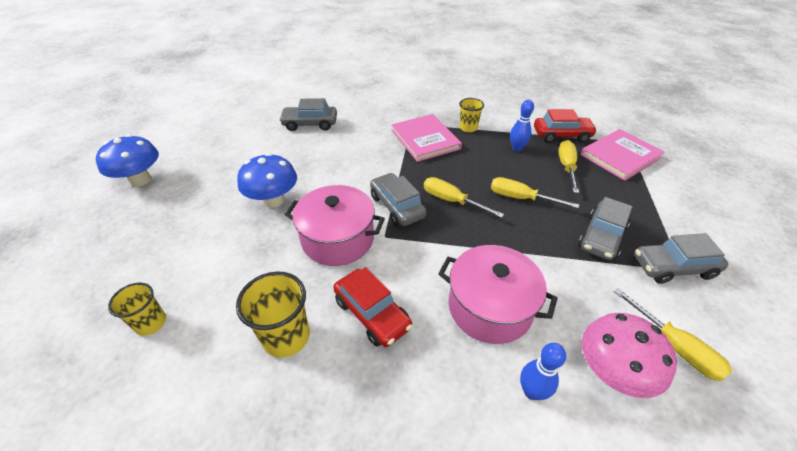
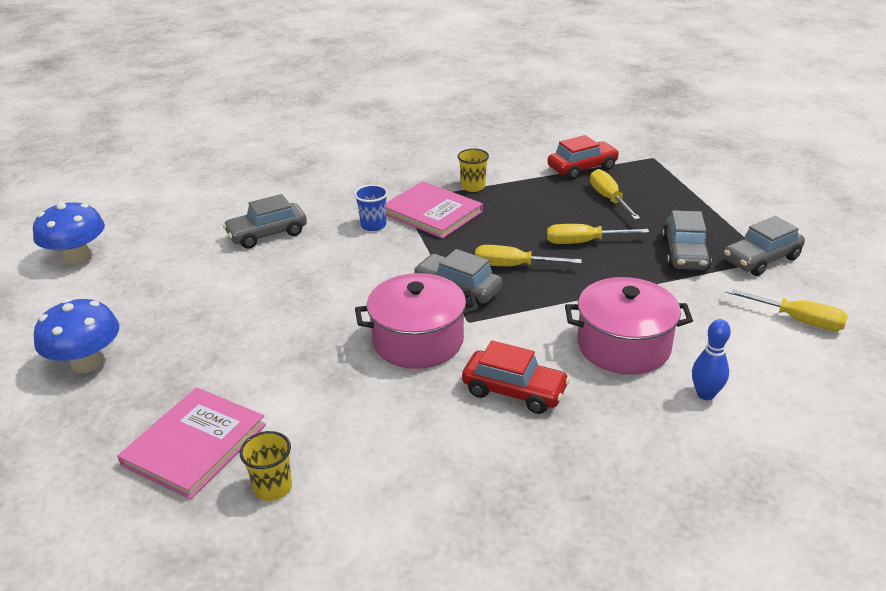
camera: 25 degrees left, 10 degrees down
yellow cup [236,272,310,358] -> none
blue mushroom [237,153,297,208] -> blue mushroom moved to [33,201,105,265]
blue bowling pin [510,100,534,151] -> none
pink book [580,129,665,181] -> pink book moved to [117,387,266,499]
pink mushroom [582,313,677,398] -> none
none -> blue cup [354,185,388,231]

